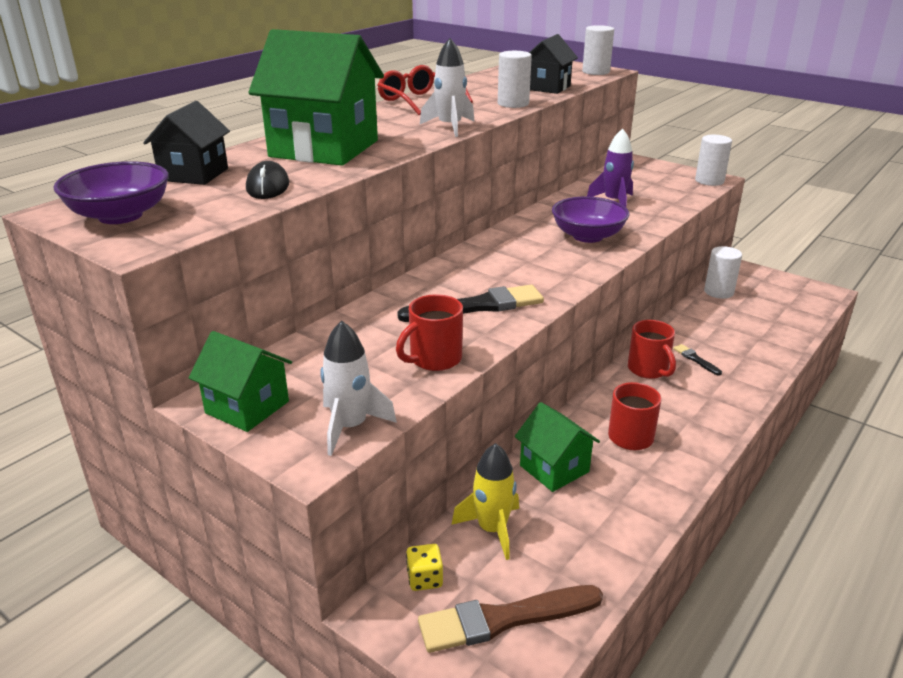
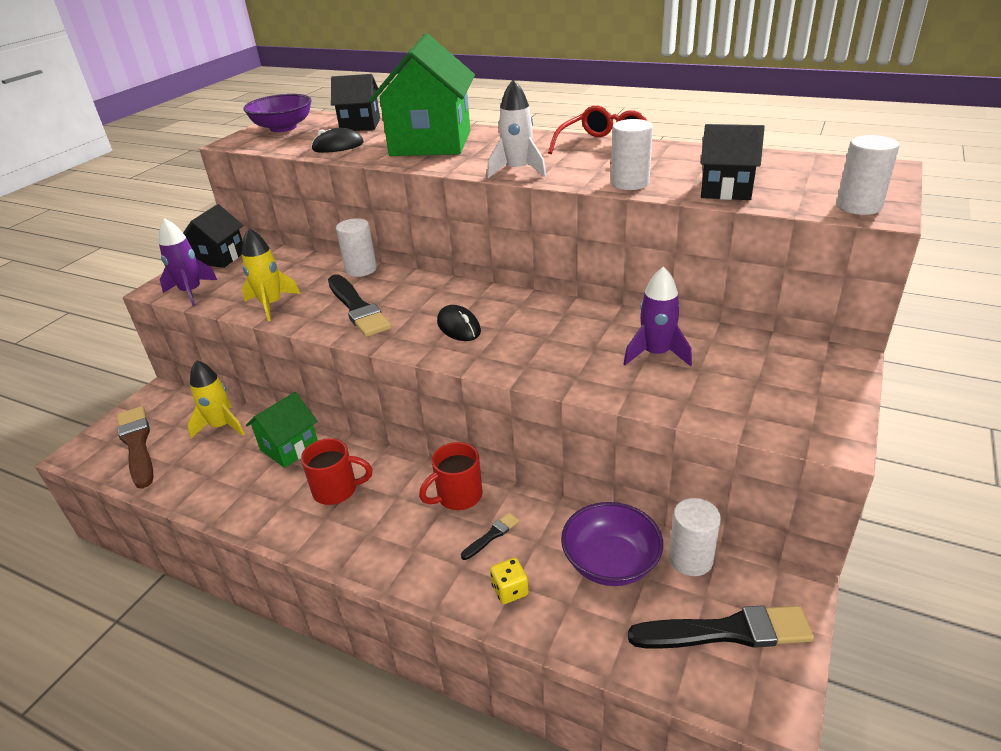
camera: 80 degrees right, 5 degrees up
green house [188,331,292,432] -> black house [183,204,243,268]
white rocket [320,320,397,456] -> purple rocket [159,218,217,306]
red mug [396,294,463,371] -> yellow rocket [242,228,300,321]
yellow dice [406,544,443,591] -> yellow dice moved to [490,558,528,604]
purple bowl [552,197,629,243] -> purple bowl moved to [561,502,663,586]
white cylinder [695,135,732,186] -> white cylinder moved to [336,218,377,277]
none -> black mouse [437,305,481,341]
none -> black brush [628,605,814,648]

